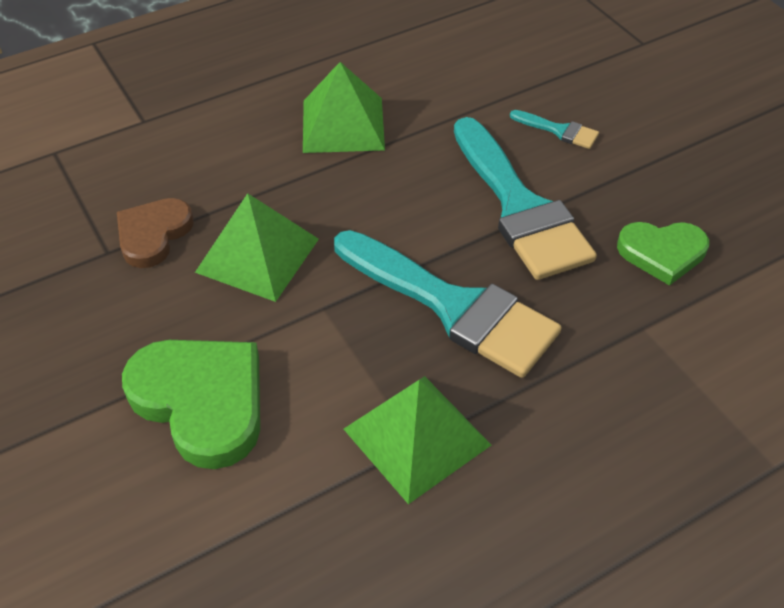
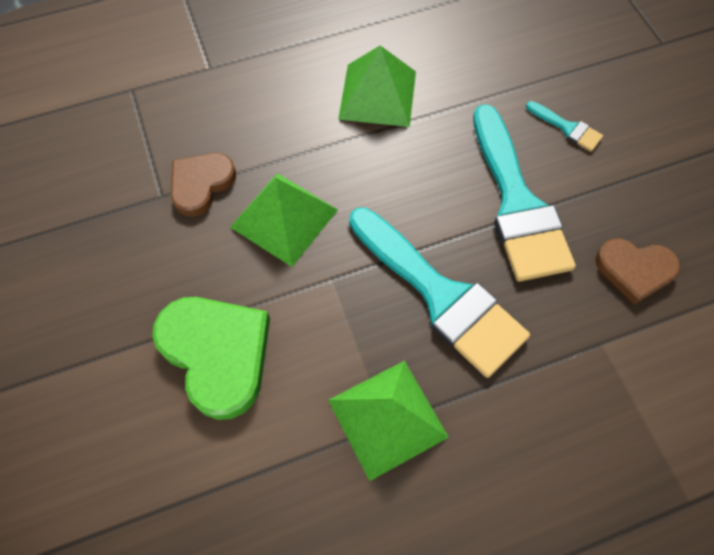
camera: 10 degrees right, 15 degrees up
green heart [617,222,709,286] -> brown heart [595,239,681,305]

